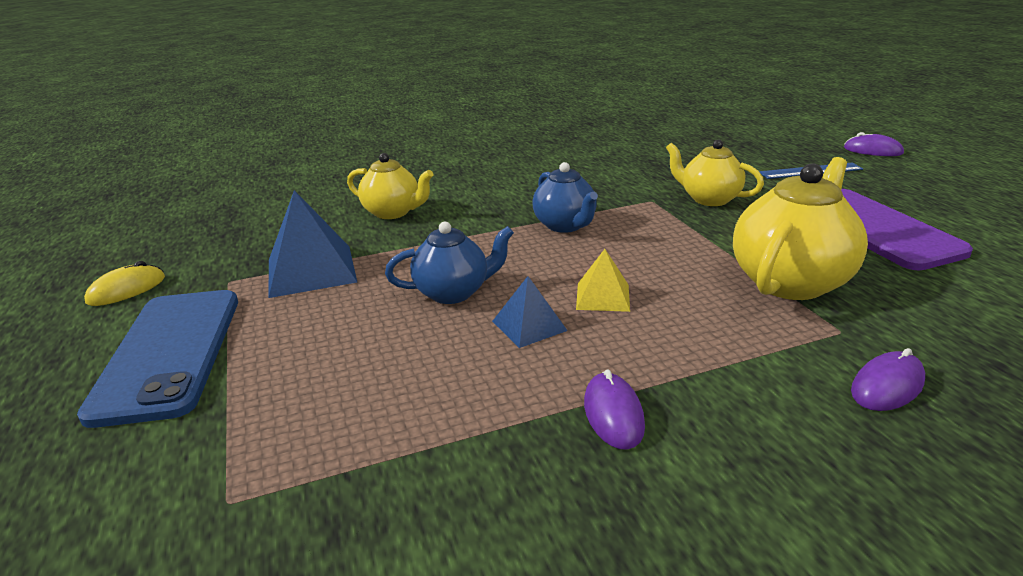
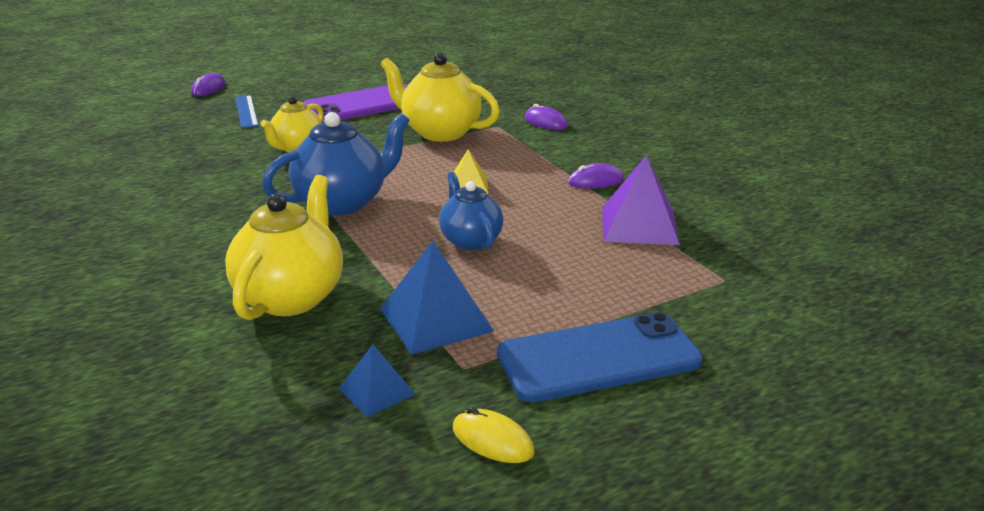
camera: 100 degrees left, 0 degrees up
yellow teapot [347,153,433,219] -> yellow teapot [225,175,343,320], size x1.58
blue pyramid [492,276,568,348] -> blue pyramid moved to [339,345,416,417]
blue teapot [532,162,598,233] -> blue teapot [262,112,410,216], size x1.58
none -> purple pyramid [602,156,680,245]

